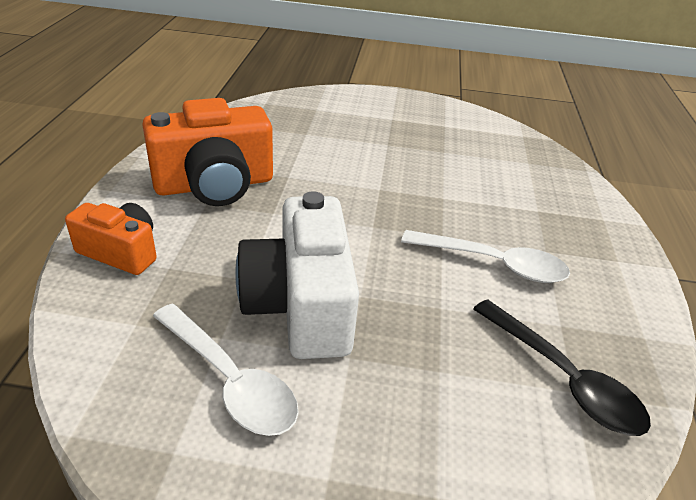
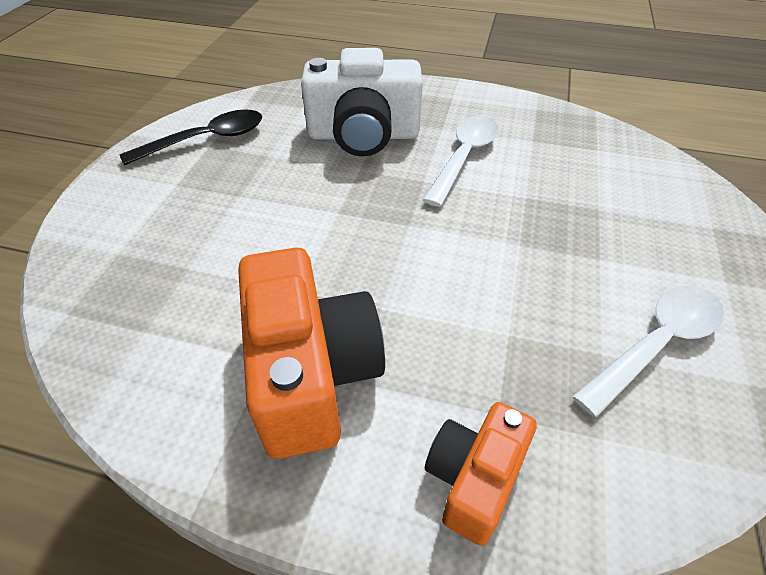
camera: 80 degrees left, 10 degrees up
white camera [235,191,359,359] -> white camera moved to [301,48,423,156]
black spoon [473,299,651,436] -> black spoon moved to [120,109,262,165]

